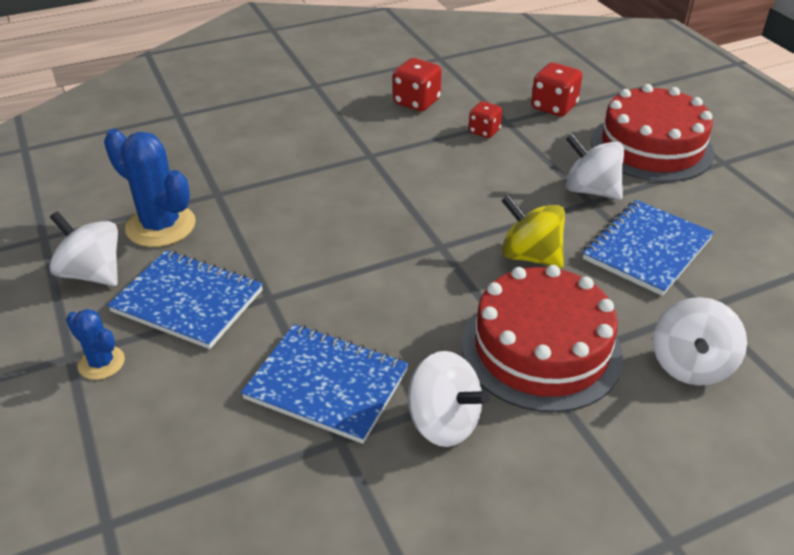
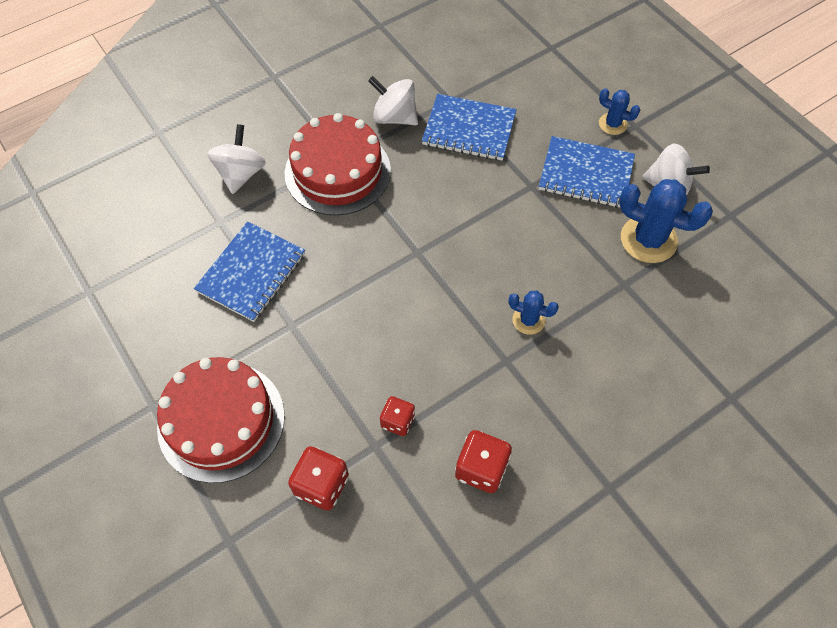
camera: 170 degrees right, 20 degrees up
yellow spinning top [501,195,565,268] -> none
white spinning top [566,133,624,200] -> none
none -> blue cactus [508,291,559,335]

